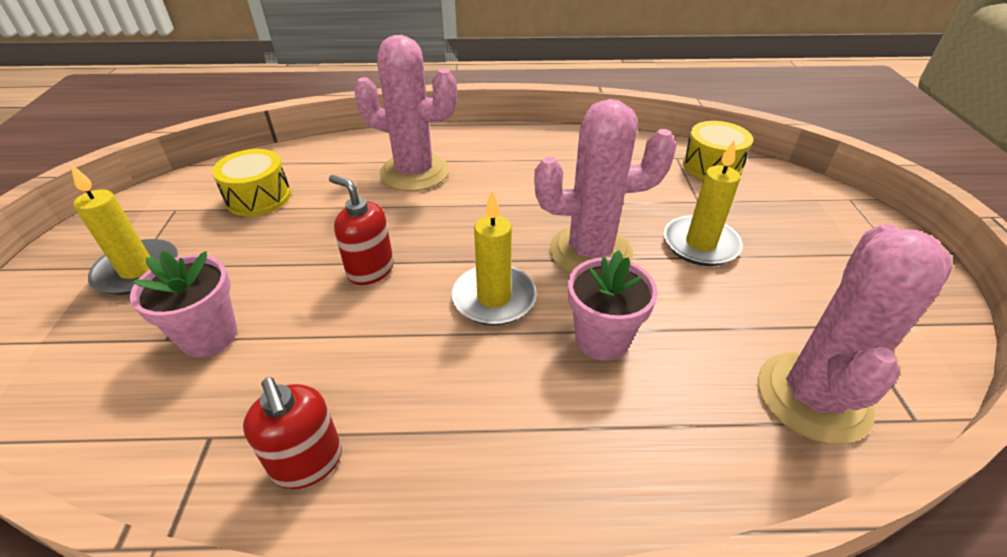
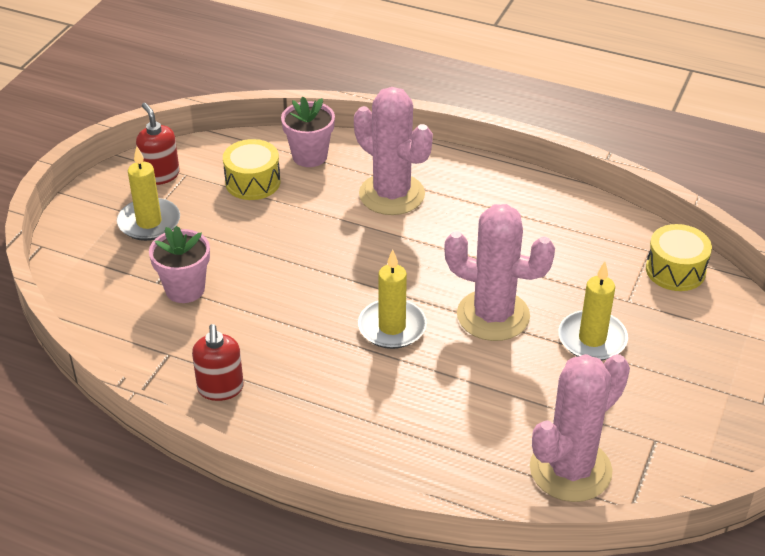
camera: 25 degrees right, 0 degrees up
red soap dispenser [329,175,394,285] -> red soap dispenser moved to [136,103,179,185]
pink flower pot [568,250,658,361] -> pink flower pot moved to [281,96,335,167]

